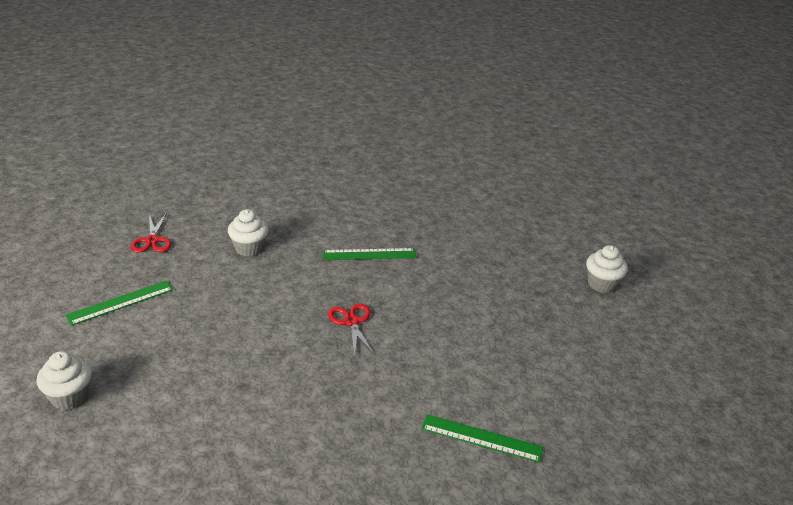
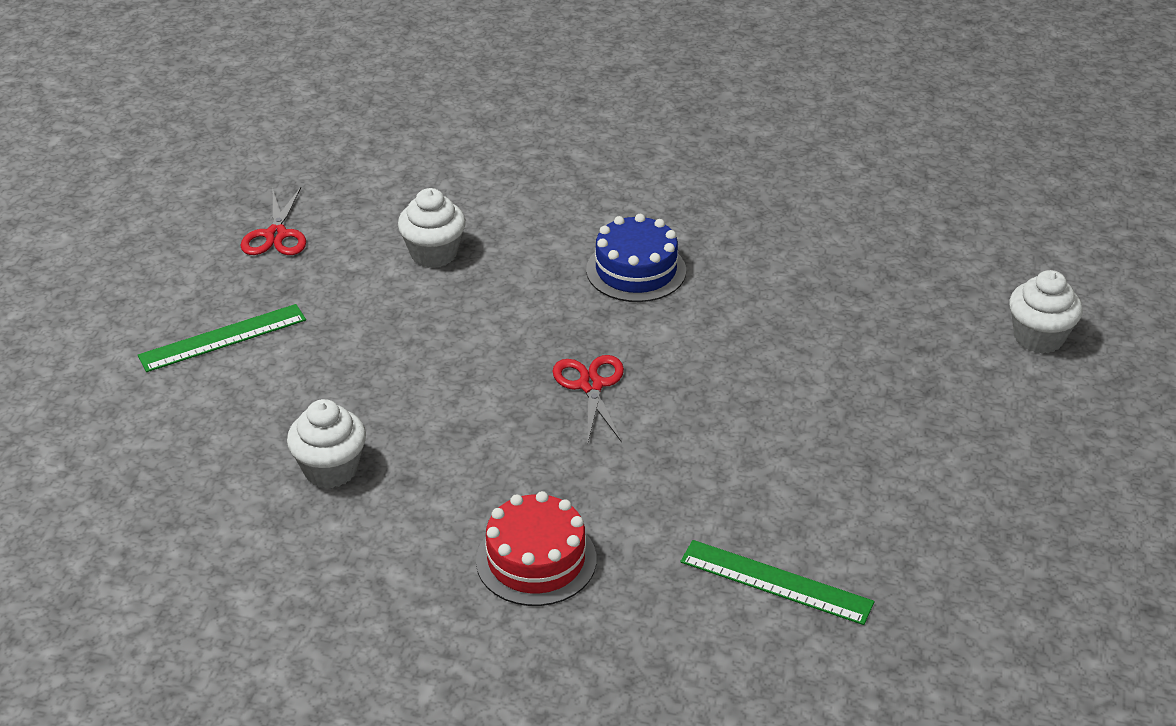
camera: 10 degrees right, 5 degrees up
white cupcake [37,351,92,410] -> white cupcake moved to [287,399,366,488]
green ruler [323,248,416,260] -> blue cake [586,214,686,302]
none -> red cake [476,491,596,606]

